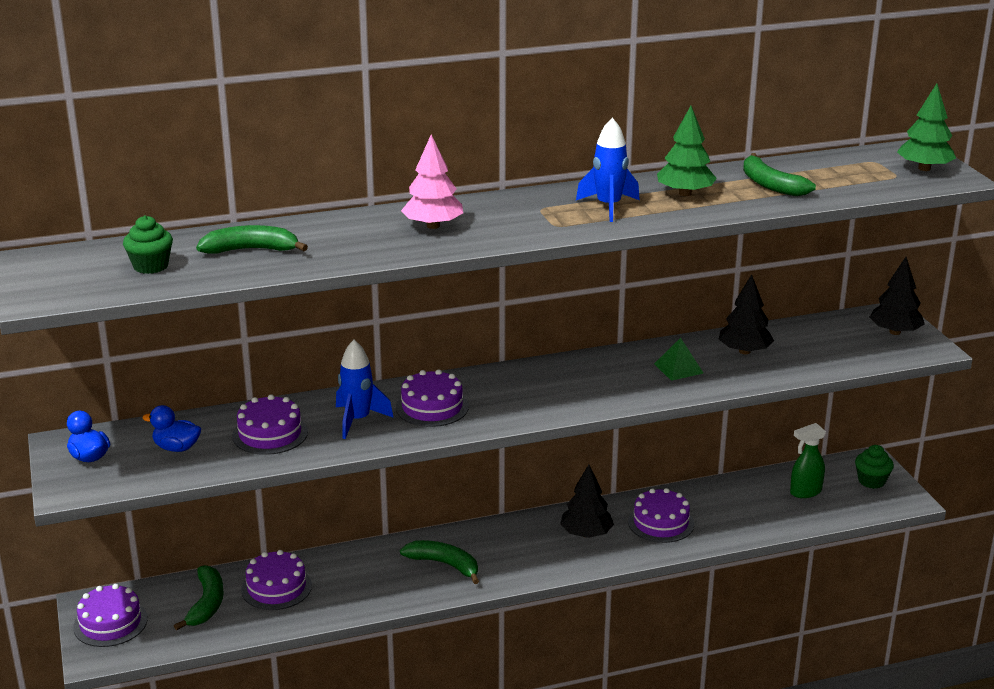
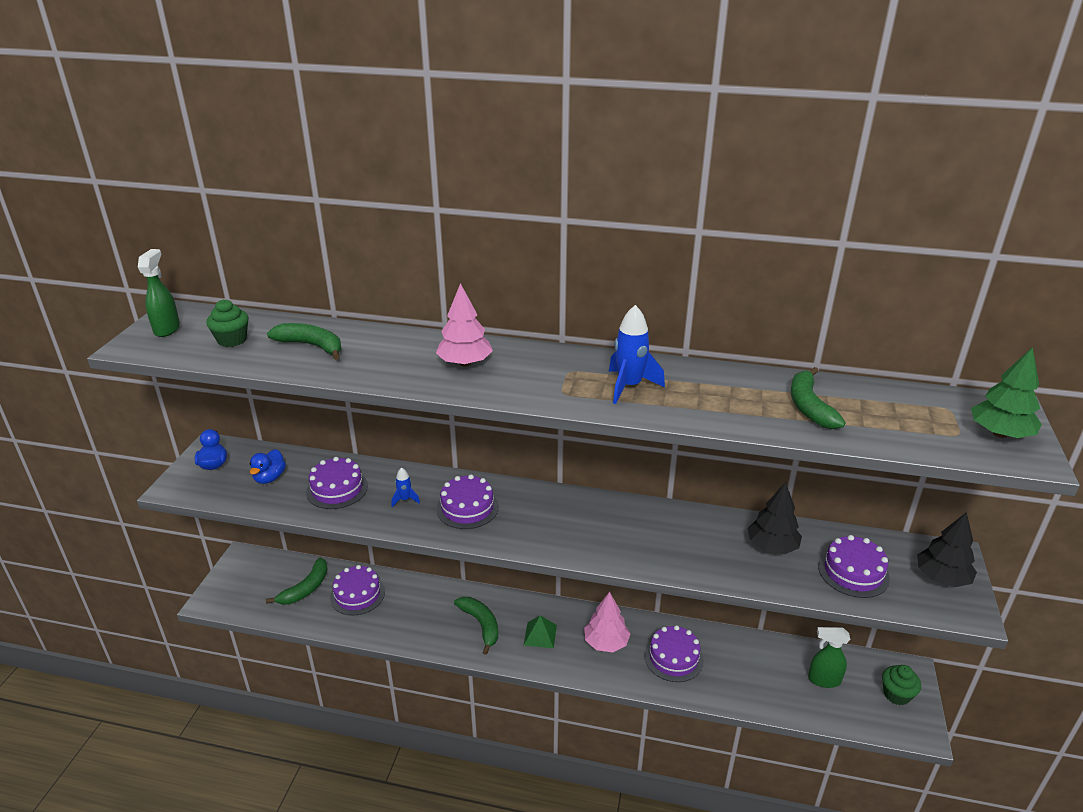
camera: 30 degrees right, 5 degrees up
purple cake [73,584,148,647] -> purple cake moved to [818,535,890,598]
blue duck [143,405,201,452] -> blue duck turned 120 degrees counterclockwise [250,449,286,484]
blue rocket [336,340,394,439] -> blue rocket [391,467,420,507], size x0.54
black tree [560,464,614,538] -> pink tree [584,592,630,653]
green pyramid [654,338,704,381] -> green pyramid moved to [524,615,557,648]
green tree [657,106,717,196] -> none
none -> green spray bottle [138,249,180,337]

